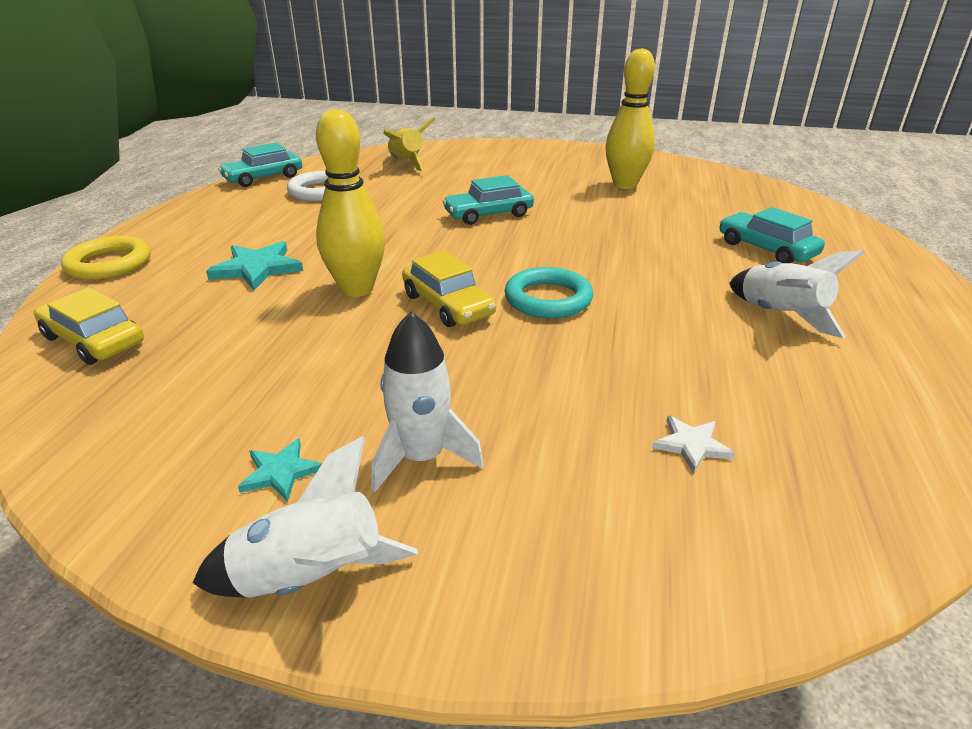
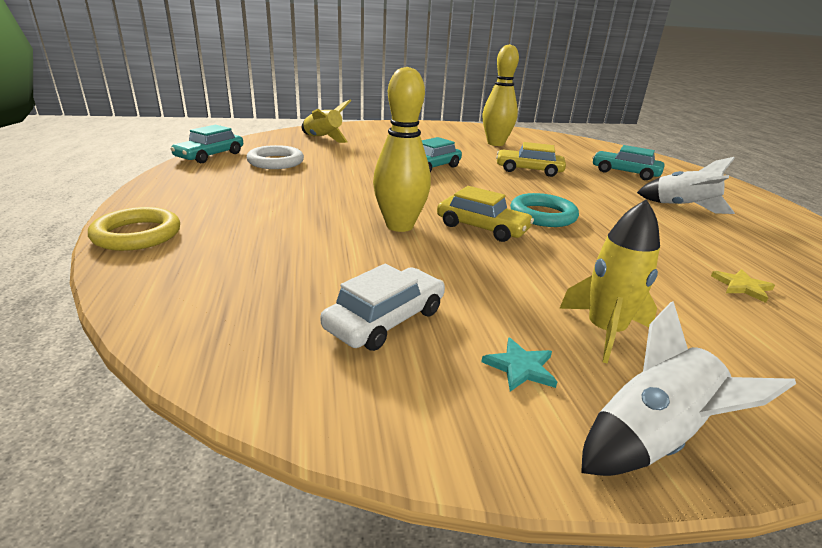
camera: 25 degrees left, 5 degrees down
yellow car [34,287,144,365] -> yellow car moved to [496,142,566,177]
turquoise star [206,241,303,290] -> none
white rocket [371,312,484,492] -> yellow rocket [559,199,660,364]
white star [652,415,735,473] -> yellow star [711,269,775,303]
none -> white car [320,264,445,351]

